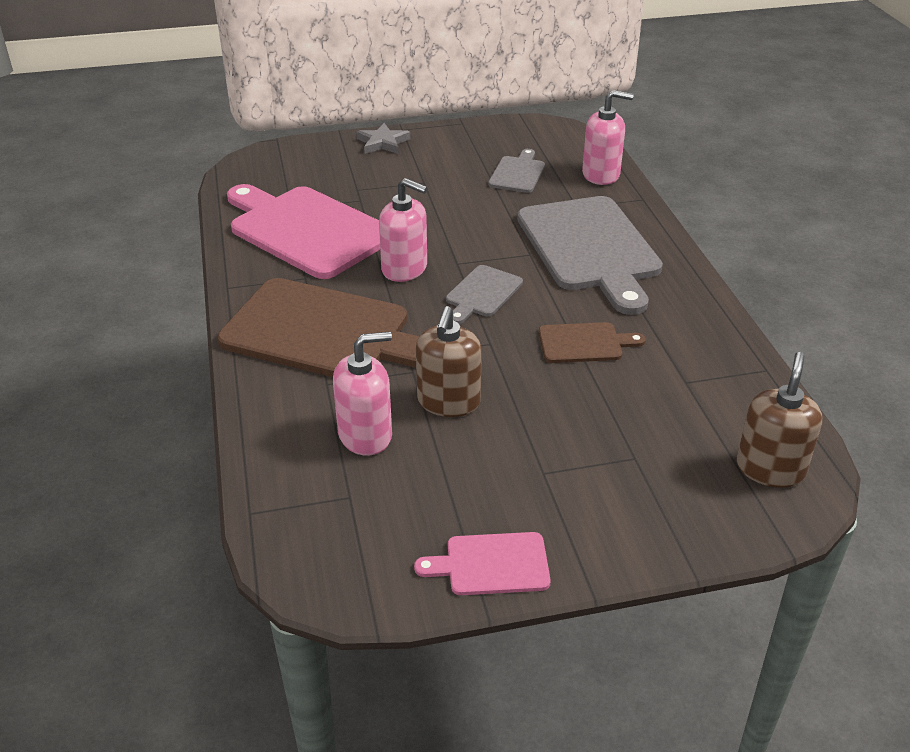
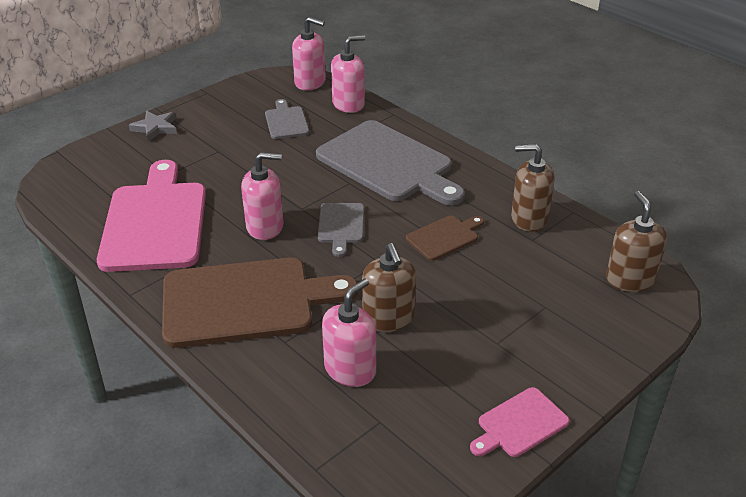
camera: 30 degrees left, 0 degrees up
pink cutting board [227,184,380,279] -> pink cutting board turned 75 degrees clockwise [97,160,206,272]
none -> pink soap dispenser [292,17,326,90]
none -> brown soap dispenser [511,144,555,232]

